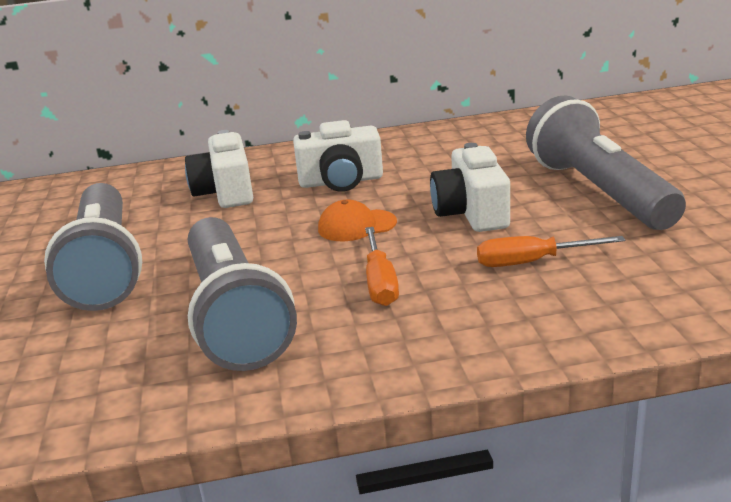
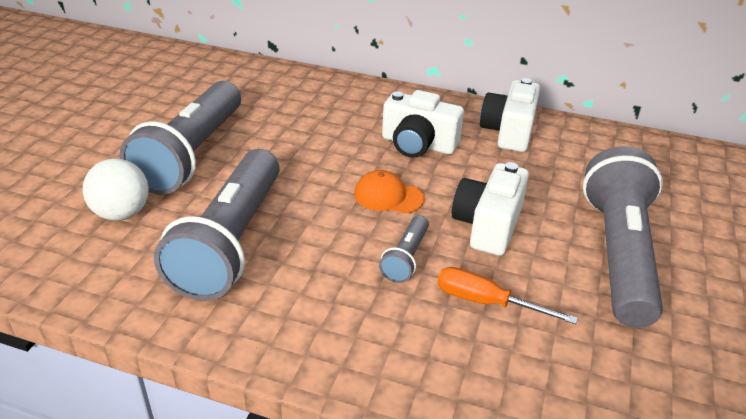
camera: 25 degrees right, 10 degrees up
white camera [185,130,253,208] -> white camera moved to [480,78,540,152]
orange screwdriver [365,227,399,306] -> none
none -> white ball [83,159,149,221]
none -> grey flashlight [379,215,429,283]

